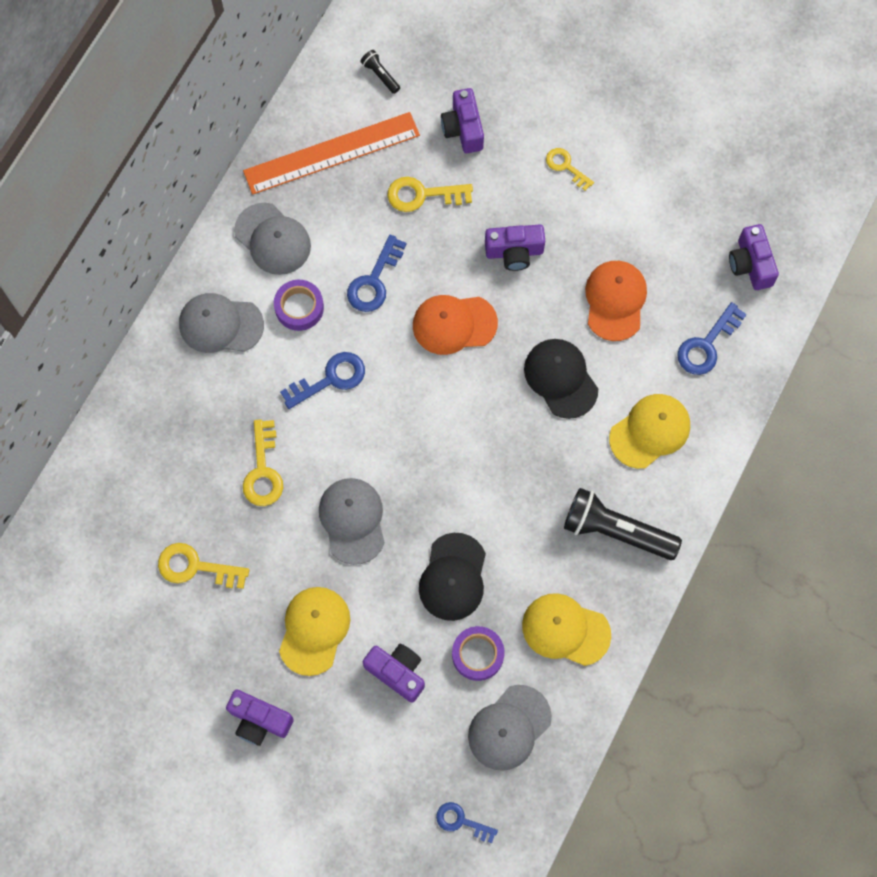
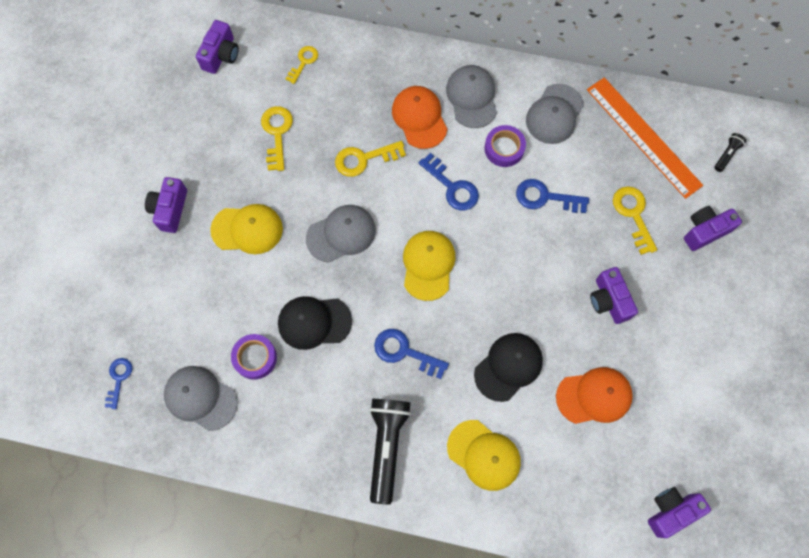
camera: 75 degrees right, 0 degrees up
purple camera [363,644,425,703] -> purple camera moved to [196,20,239,74]
orange cap [413,295,498,355] -> orange cap moved to [392,86,448,149]
yellow cap [522,593,611,666] -> yellow cap moved to [403,231,456,301]
yellow key [546,148,594,191] -> yellow key moved to [286,46,318,84]
blue key [677,302,747,375] -> blue key moved to [374,329,449,379]

